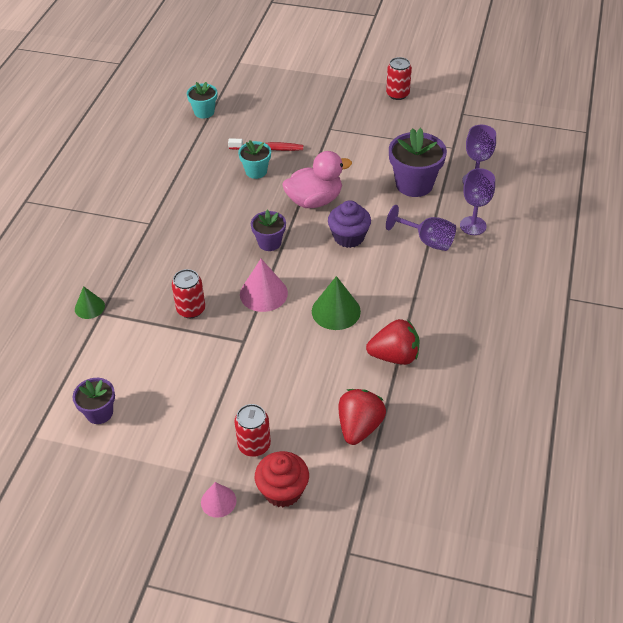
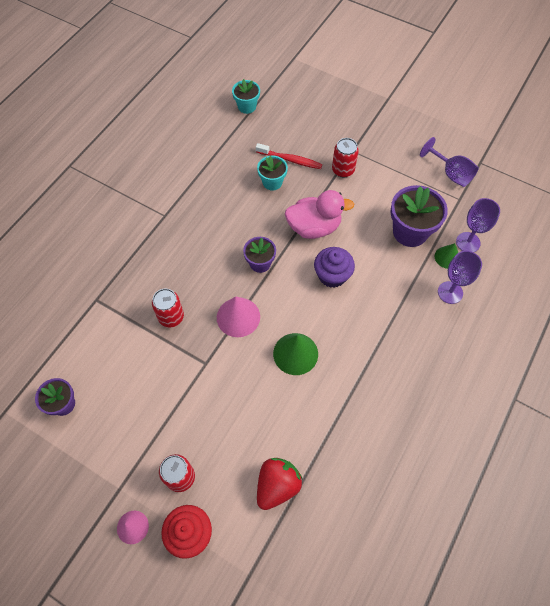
camera: 15 degrees right, 15 degrees up
green cone [75,286,105,319] -> green cone moved to [435,243,459,269]
red strawberry [366,319,419,365] -> none
red can [386,57,412,100] -> red can moved to [332,138,359,177]
purple goblet [386,205,456,251] -> purple goblet moved to [420,137,479,187]

